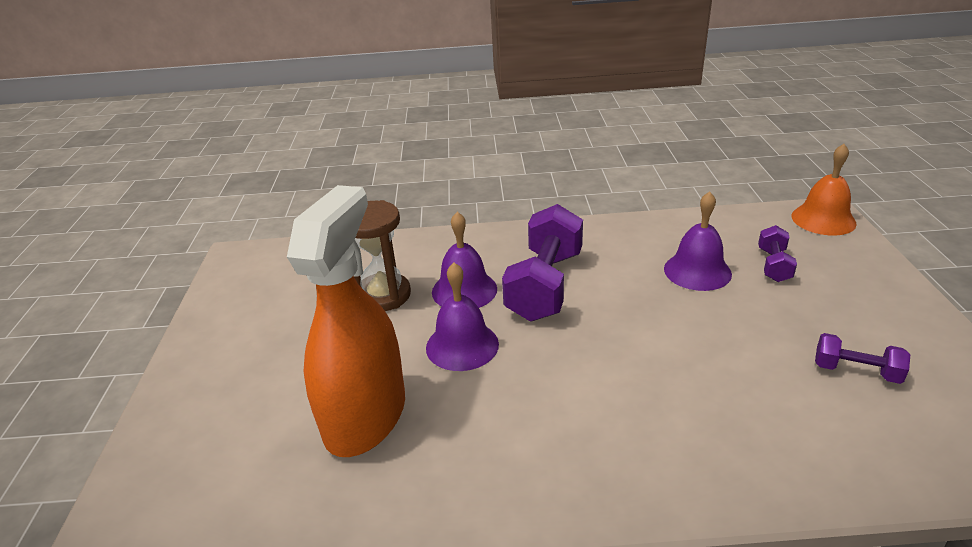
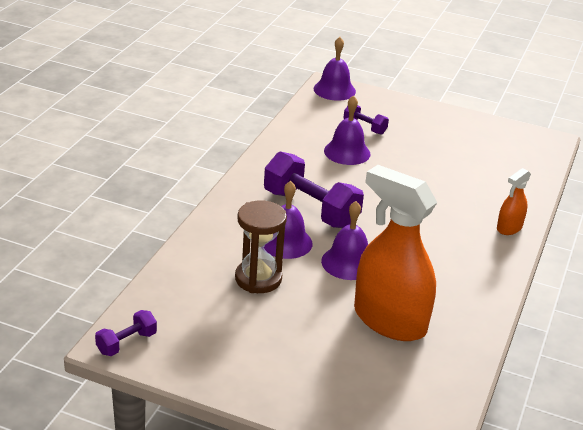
camera: 70 degrees left, 0 degrees up
orange bell [792,144,857,235] -> purple bell [314,37,356,101]
purple dumbbell [815,333,910,384] -> purple dumbbell moved to [95,310,157,356]
none -> orange spray bottle [497,168,531,235]

